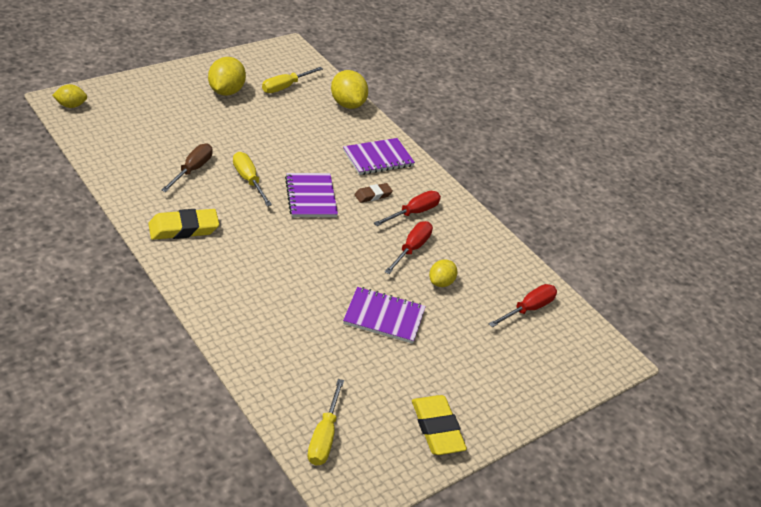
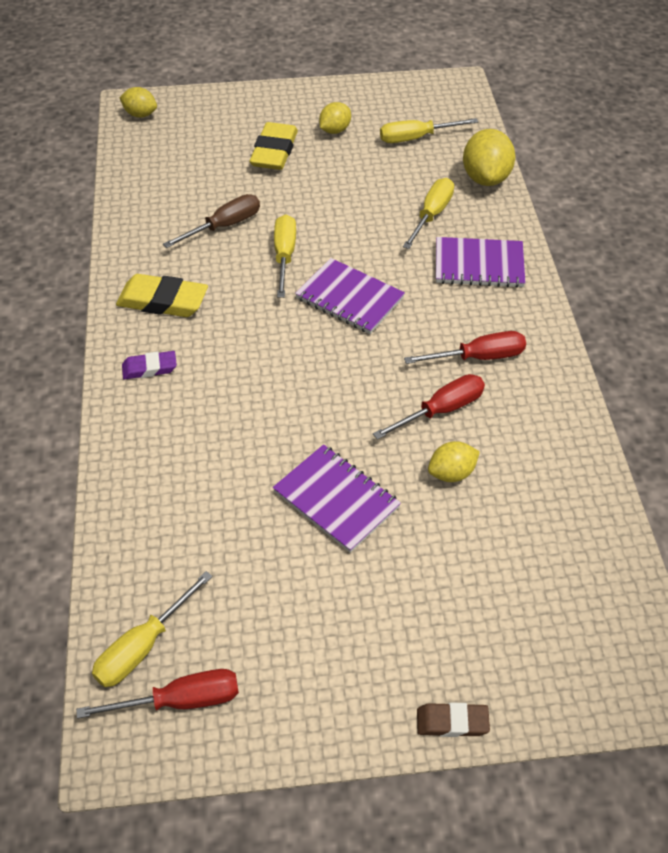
camera: 35 degrees right, 10 degrees up
yellow lemon [208,57,246,96] -> yellow lemon [319,102,351,134], size x0.60
purple notebook [285,173,338,217] -> purple notebook turned 75 degrees counterclockwise [295,258,405,334]
brown eraser [354,183,393,203] -> brown eraser moved to [417,702,490,737]
yellow eraser [412,395,467,455] -> yellow eraser moved to [250,122,298,170]
red screwdriver [489,284,557,328] -> red screwdriver moved to [76,669,239,719]
none -> purple eraser [122,351,177,379]
none -> yellow screwdriver [403,178,454,249]

